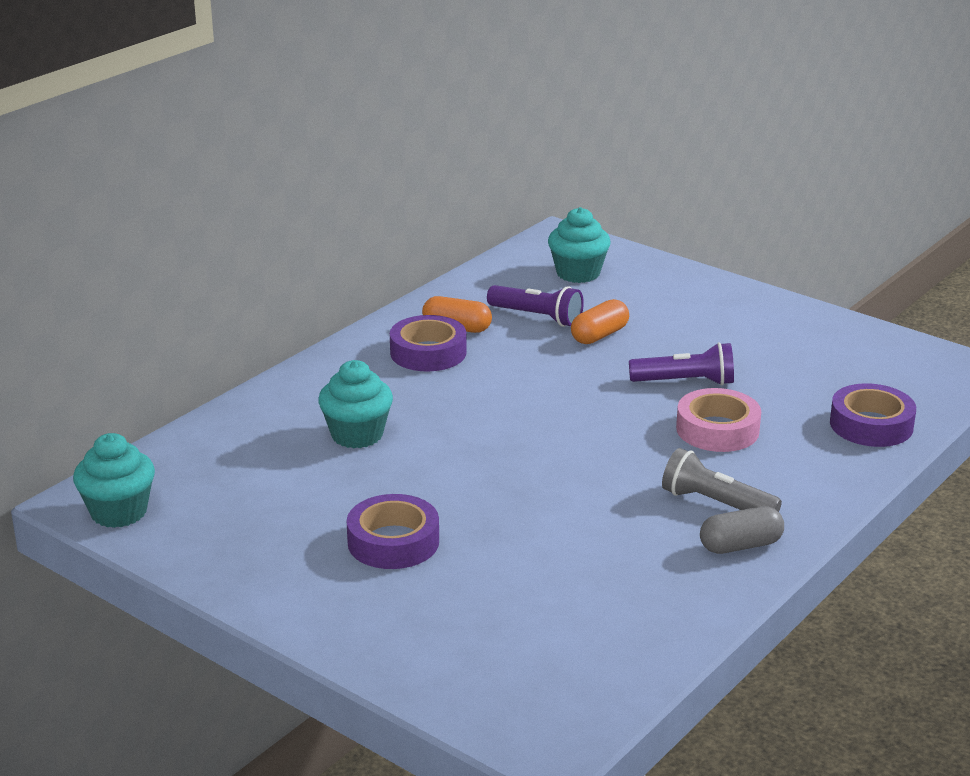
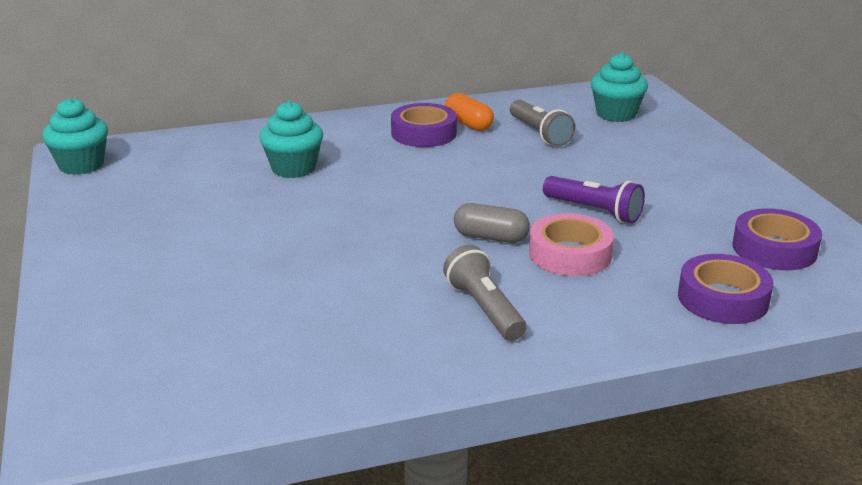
camera: 35 degrees right, 0 degrees up
purple tape [347,494,439,569] -> purple tape moved to [733,208,822,270]
purple flashlight [487,285,584,327] -> grey flashlight [510,100,575,147]
orange capsule [571,299,629,344] -> none
grey capsule [700,506,784,554] -> grey capsule moved to [454,203,530,243]

